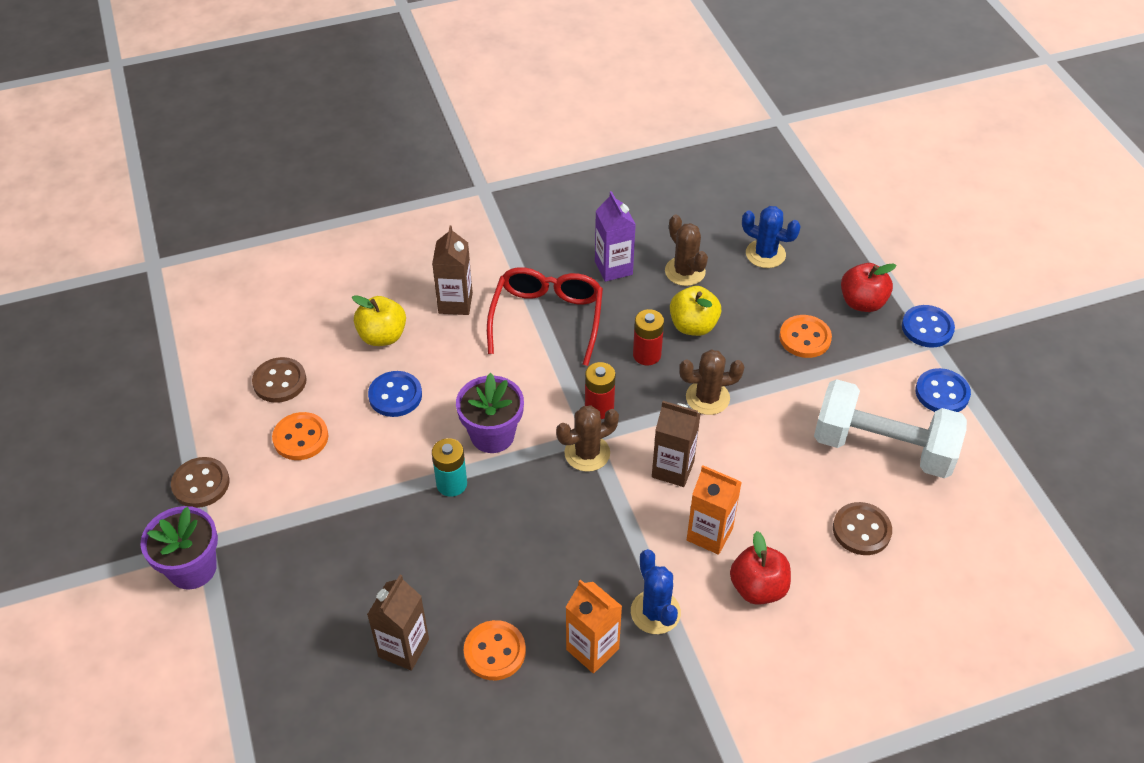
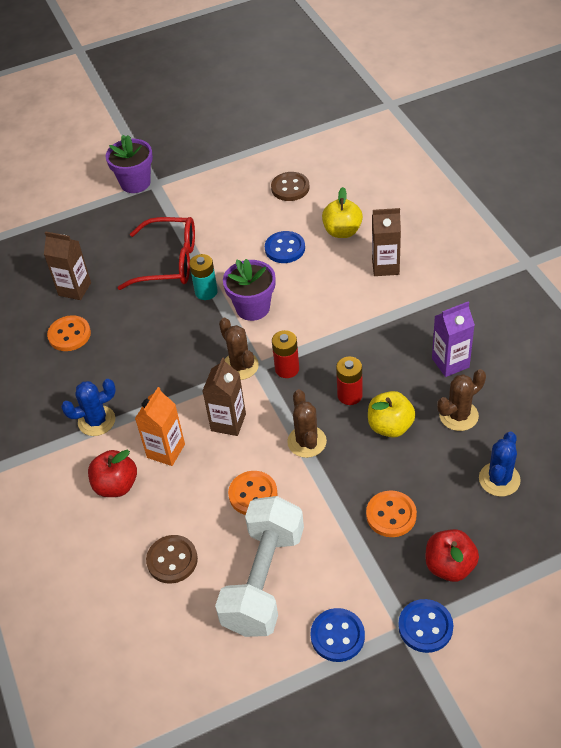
camera: 90 degrees right, 0 degrees up
brown button [171,457,230,508] -> none
orange button [272,412,328,460] -> orange button moved to [228,471,278,515]
red glasses [487,267,603,366] -> red glasses moved to [118,217,195,290]
orange carton [566,579,622,673] -> none

